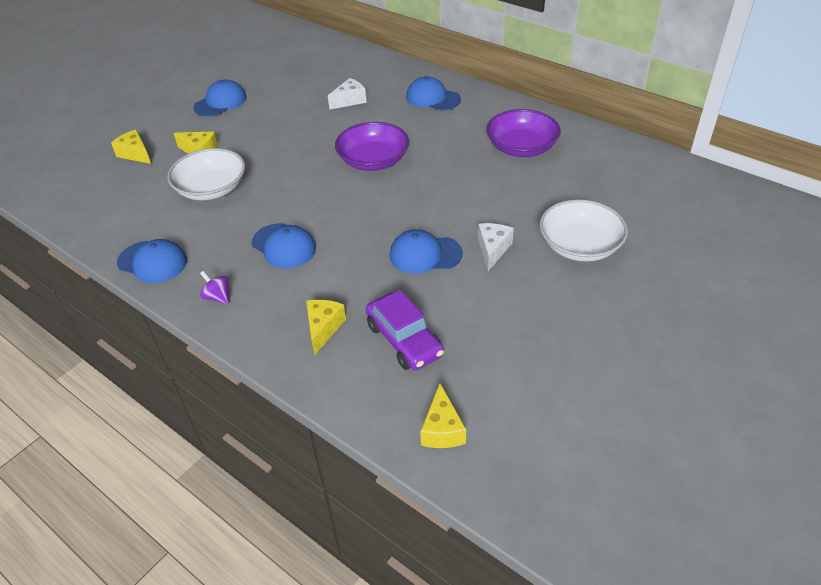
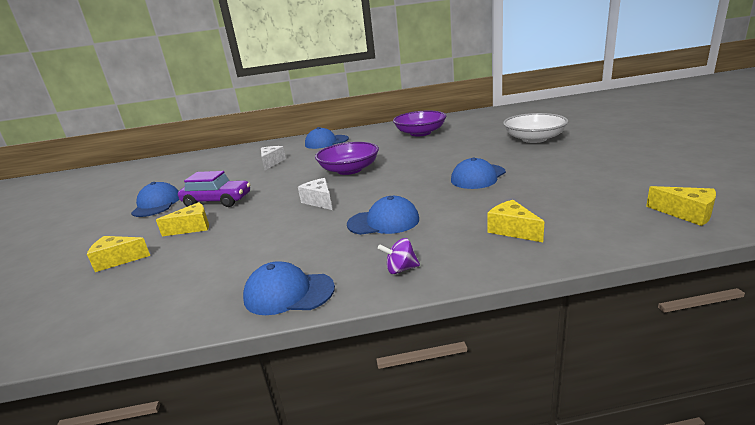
camera: 45 degrees left, 20 degrees down
blue cap [117,239,187,283] -> blue cap turned 150 degrees counterclockwise [243,261,335,315]
white bowl [167,148,245,200] -> none
purple car [366,290,444,370] -> purple car moved to [178,171,251,207]
white cheese [478,223,514,271] -> white cheese moved to [298,178,332,210]

